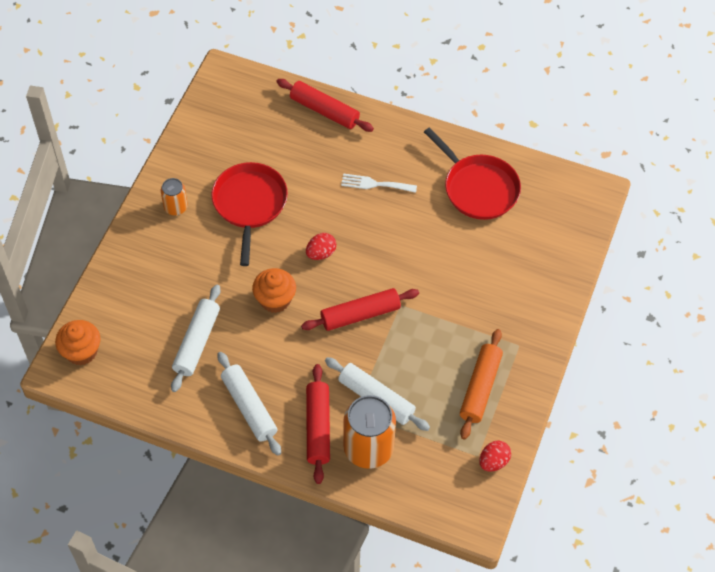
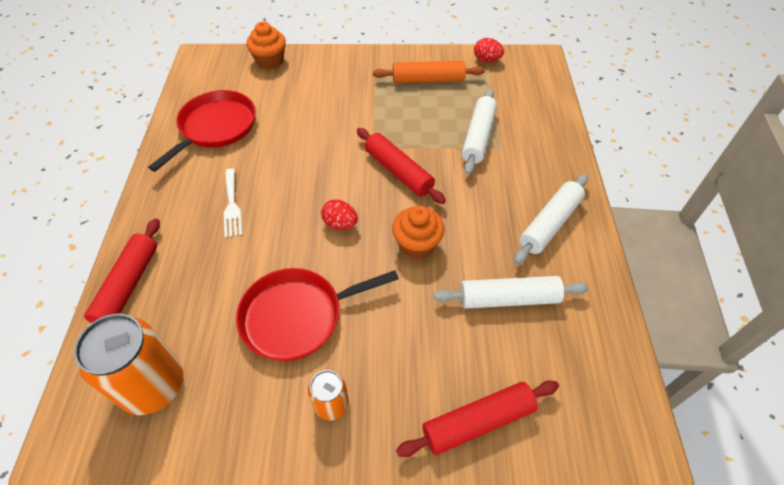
camera: 110 degrees left, 5 degrees down
orange cupcake [55,320,100,365] -> orange cupcake moved to [246,22,286,69]
red rolling pin [306,364,330,484] -> red rolling pin moved to [396,381,559,457]
orange can [343,395,396,469] -> orange can moved to [74,314,183,415]

